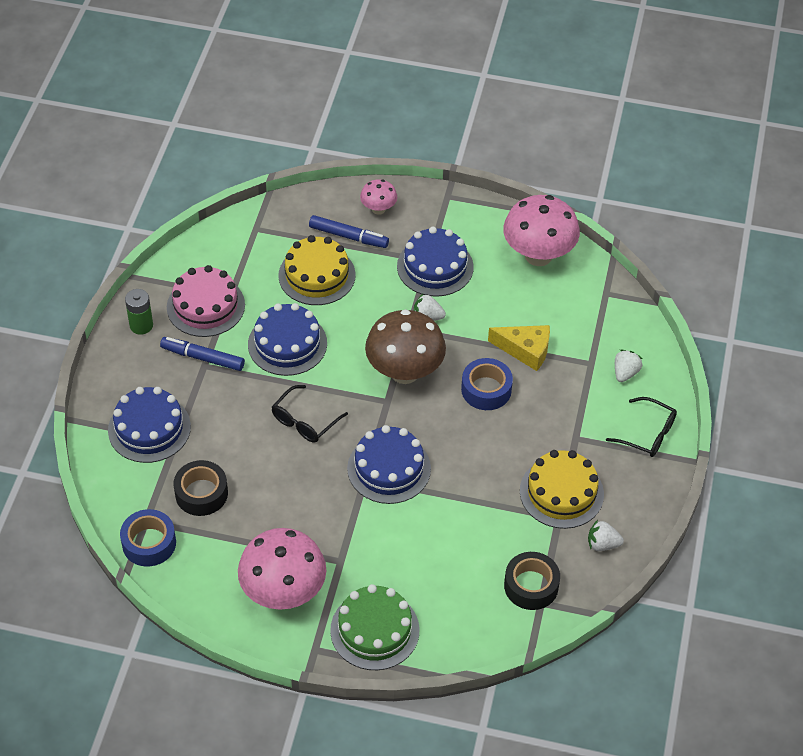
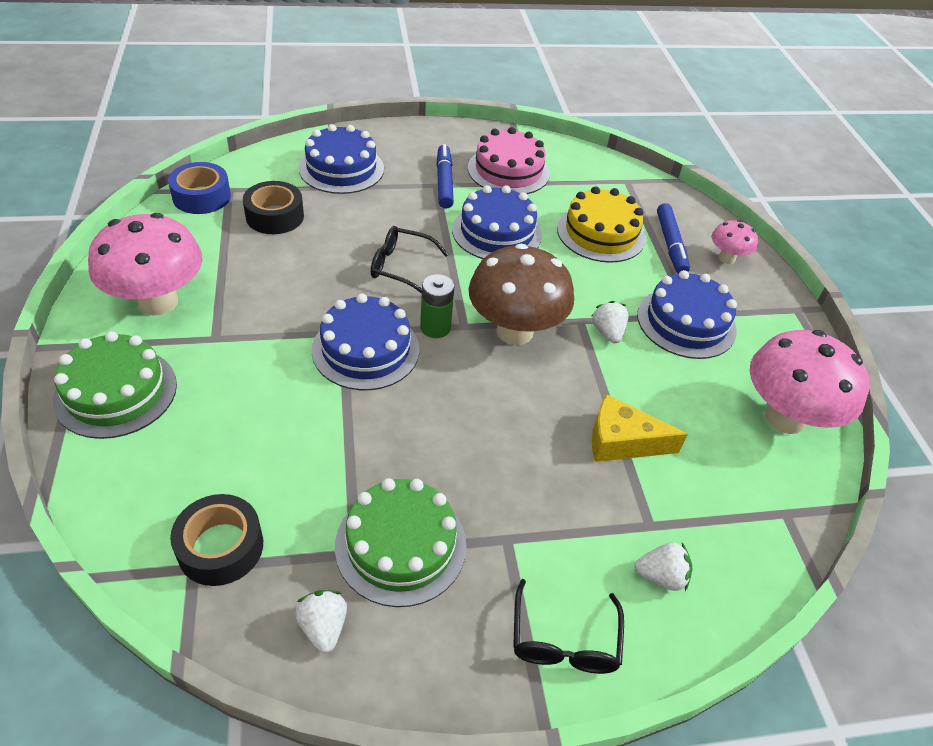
camera: 65 degrees right, 5 degrees down
green battery [125,289,153,335] -> green battery moved to [420,274,454,338]
blue tape [461,358,513,410] -> none
yellow cheese [488,325,550,371] -> yellow cheese turned 105 degrees clockwise [592,394,688,462]
yellow cake [520,450,604,529] -> green cake [335,478,466,607]

